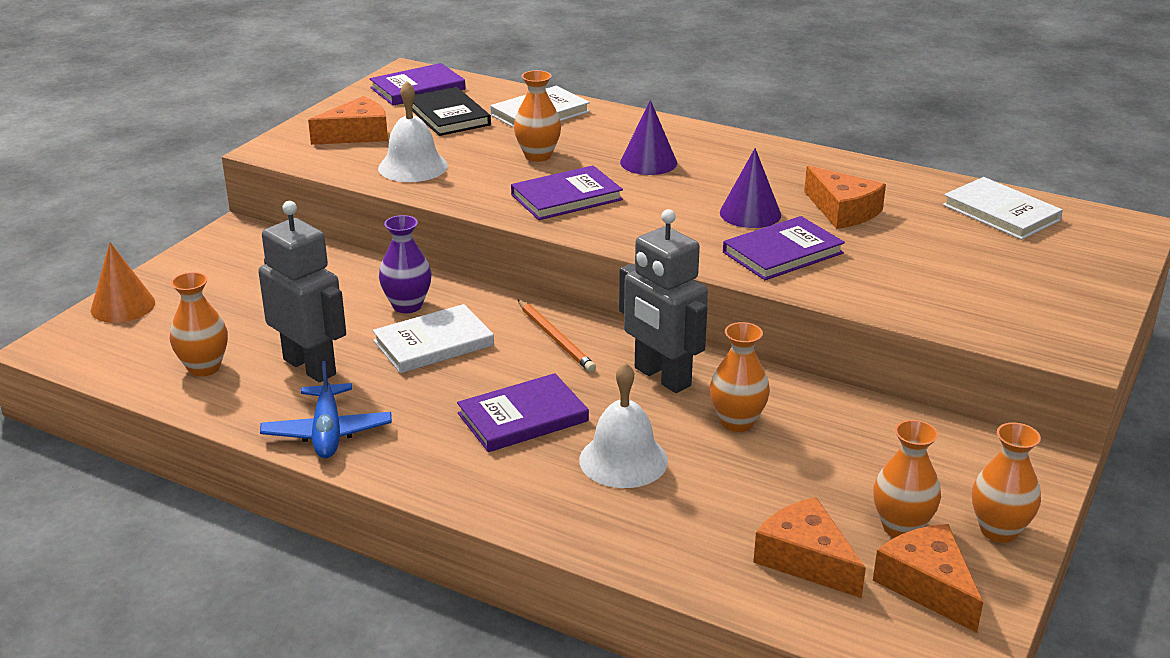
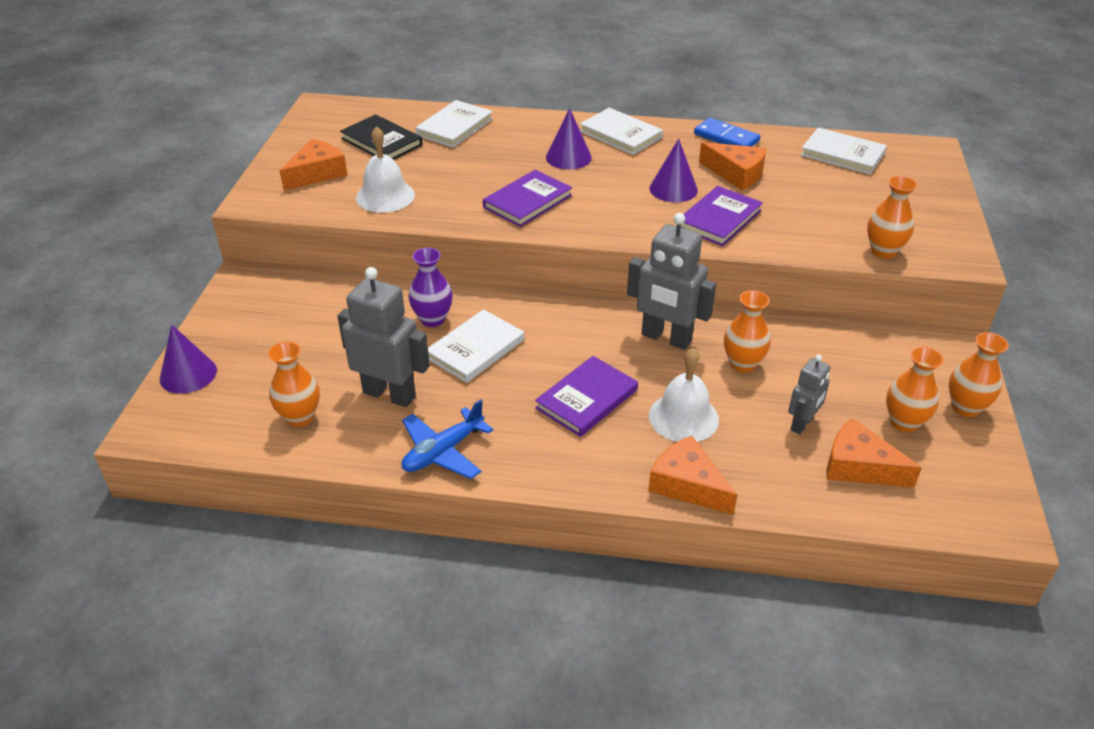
camera: 20 degrees left, 10 degrees up
orange cone [91,242,155,323] -> purple cone [160,324,217,394]
blue plane [260,361,392,458] -> blue plane turned 75 degrees clockwise [402,399,493,479]
purple book [370,63,465,106] -> none
orange vase [514,70,561,162] -> orange vase moved to [867,176,918,259]
orange pencil [518,300,596,372] -> none
orange cheese [873,524,983,633] -> orange cheese moved to [648,436,737,515]
none -> white book [580,108,663,155]
none -> blue domino [694,118,760,147]
none -> grey robot [788,354,830,434]

